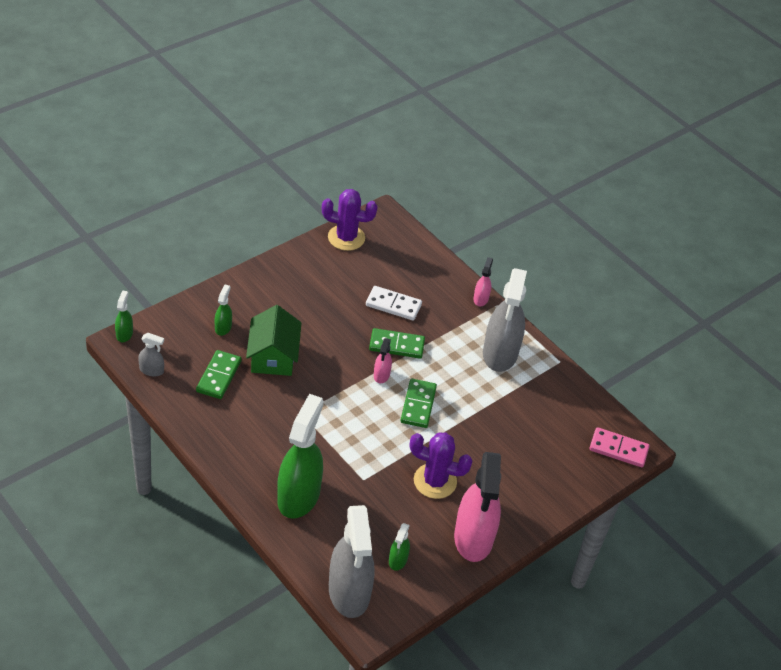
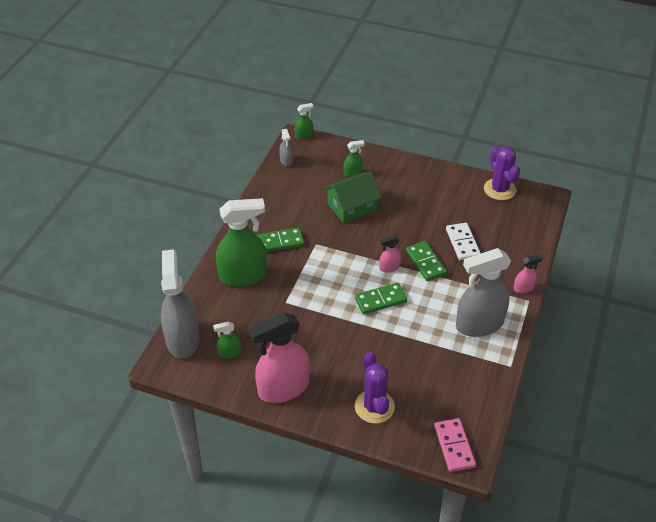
camera: 65 degrees right, 0 degrees up
green domino [196,350,242,399] -> green domino moved to [257,227,304,252]
grey spray bottle [329,505,374,618] -> grey spray bottle turned 120 degrees clockwise [161,249,200,359]
purple cactus [410,432,472,499] -> purple cactus moved to [355,352,395,424]

